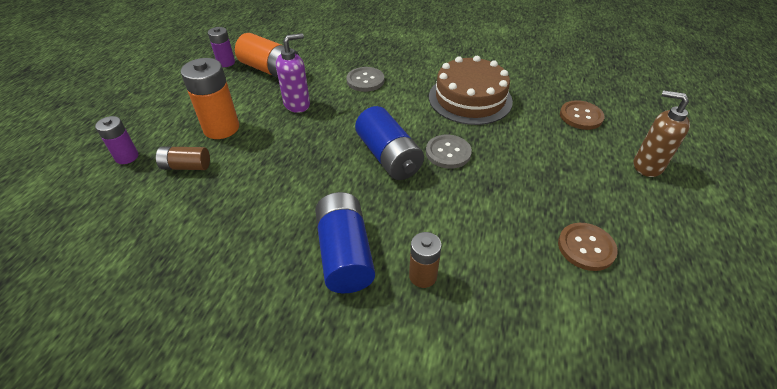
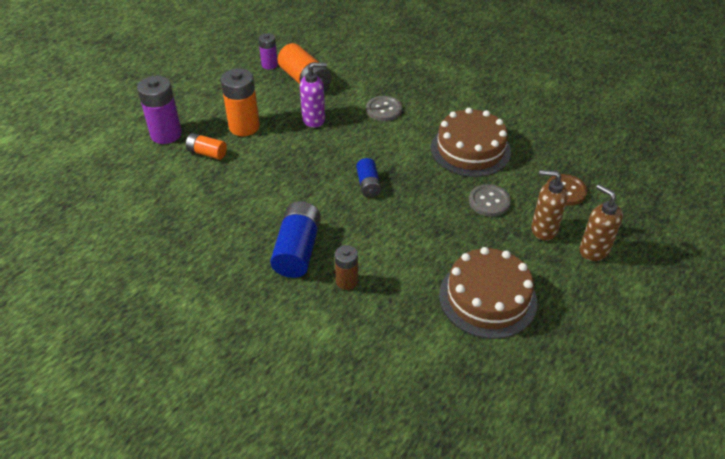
camera: 20 degrees right, 0 degrees up
purple battery [95,116,139,164] -> purple battery [137,76,182,144], size x1.71
brown battery [156,146,210,170] -> orange battery [186,133,227,160]
blue battery [355,106,424,180] -> blue battery [356,158,381,198], size x0.58
grey button [426,135,472,169] -> grey button moved to [469,184,511,217]
brown button [558,223,618,271] -> brown cake [439,247,537,339]
none -> brown soap dispenser [531,170,568,241]

